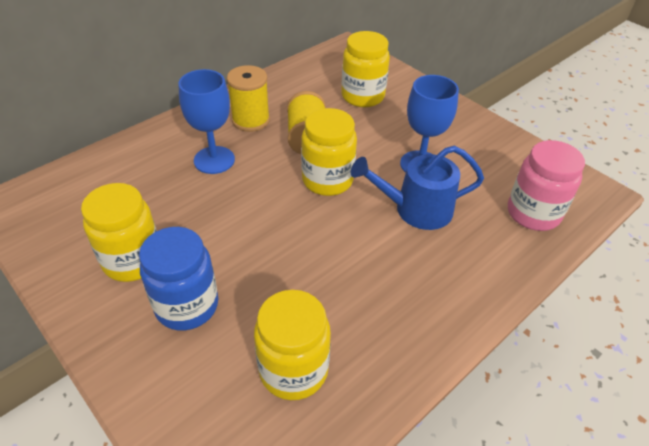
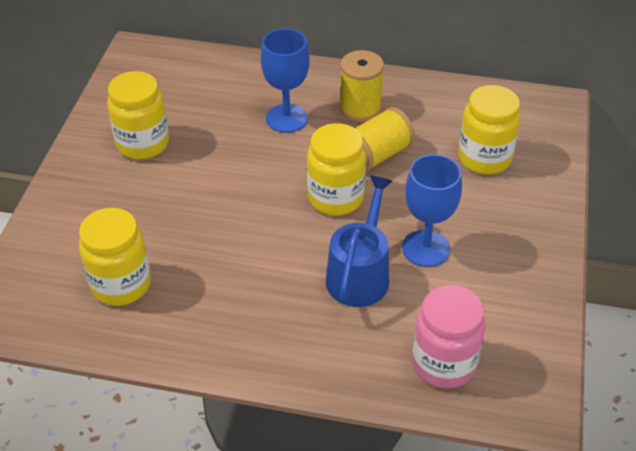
camera: 55 degrees right, 0 degrees up
blue jar [139,227,218,331] -> none
blue watering can [351,146,484,230] -> blue watering can turned 60 degrees clockwise [326,176,392,307]

